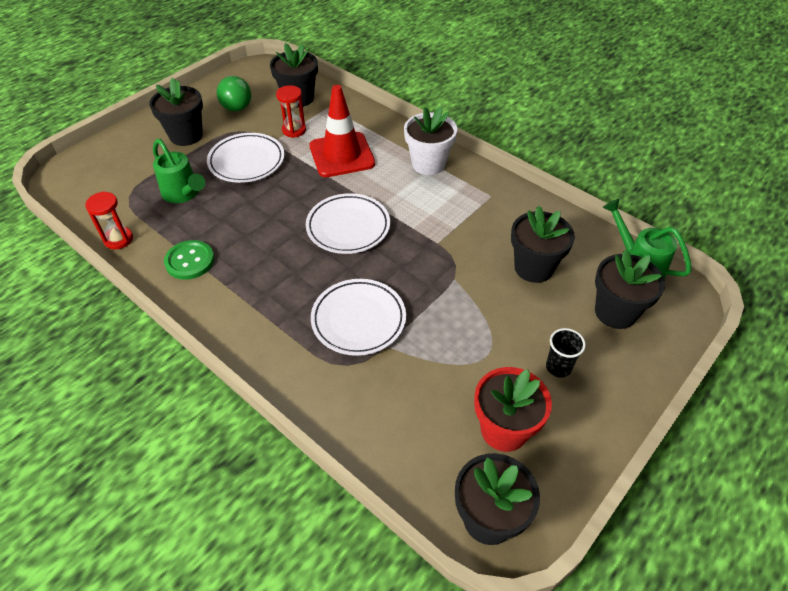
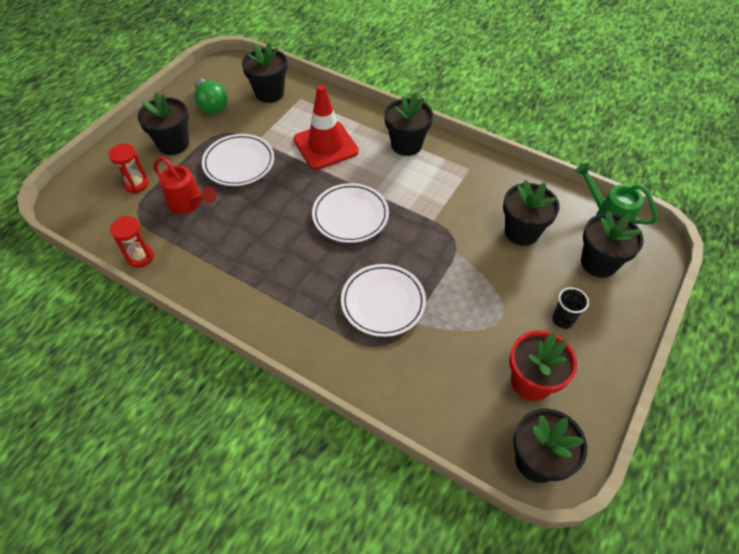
camera: 10 degrees left, 5 degrees up
green watering can [153,139,205,203] -> red watering can [153,157,217,214]
green button [164,240,214,280] -> none
red hourglass [276,85,306,138] -> red hourglass moved to [108,143,149,193]
white flower pot [404,107,457,175] -> black flower pot [384,93,433,156]

